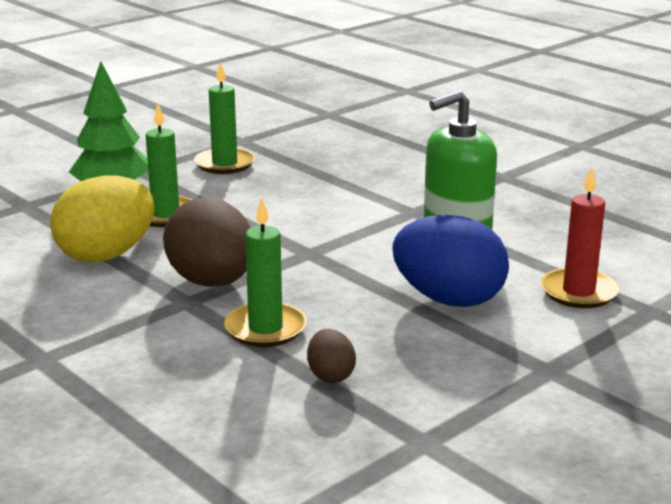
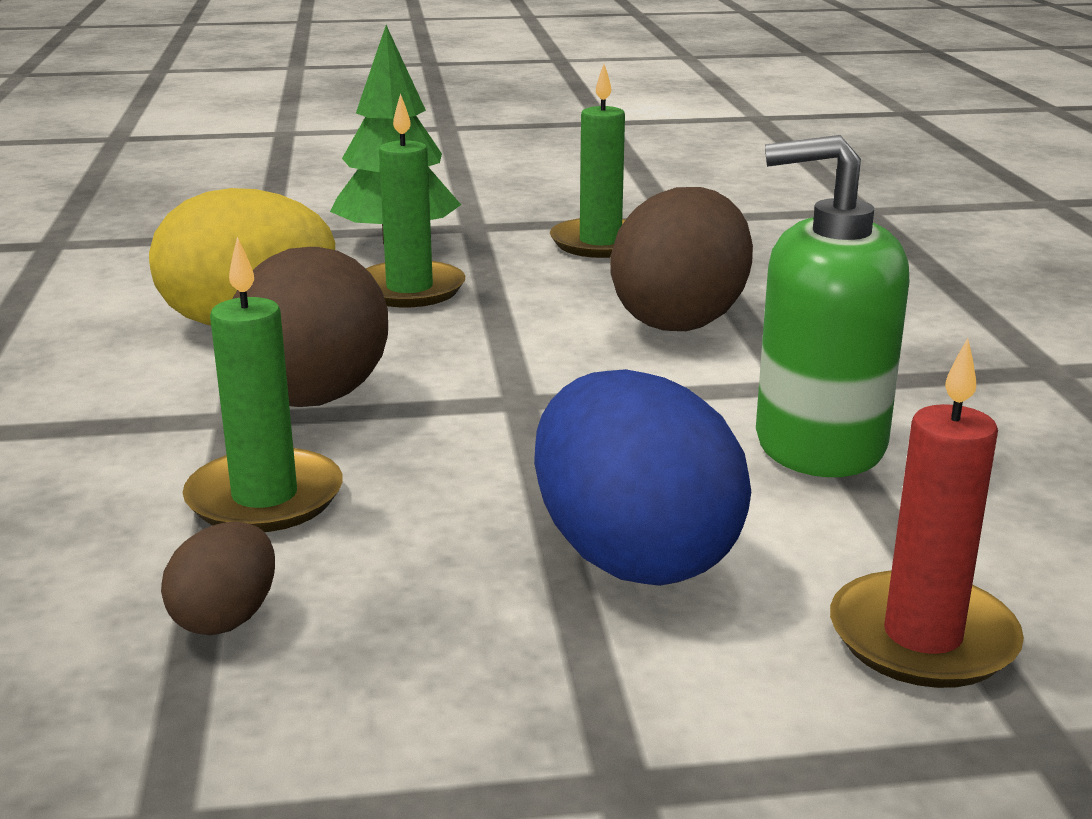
camera: 35 degrees right, 0 degrees up
none -> brown egg [610,187,753,331]

